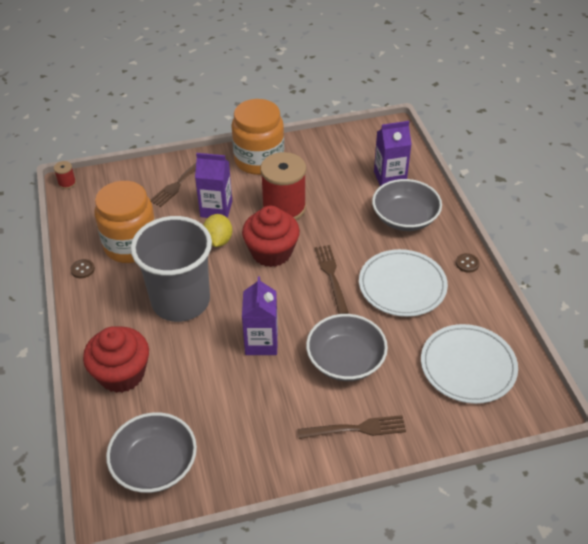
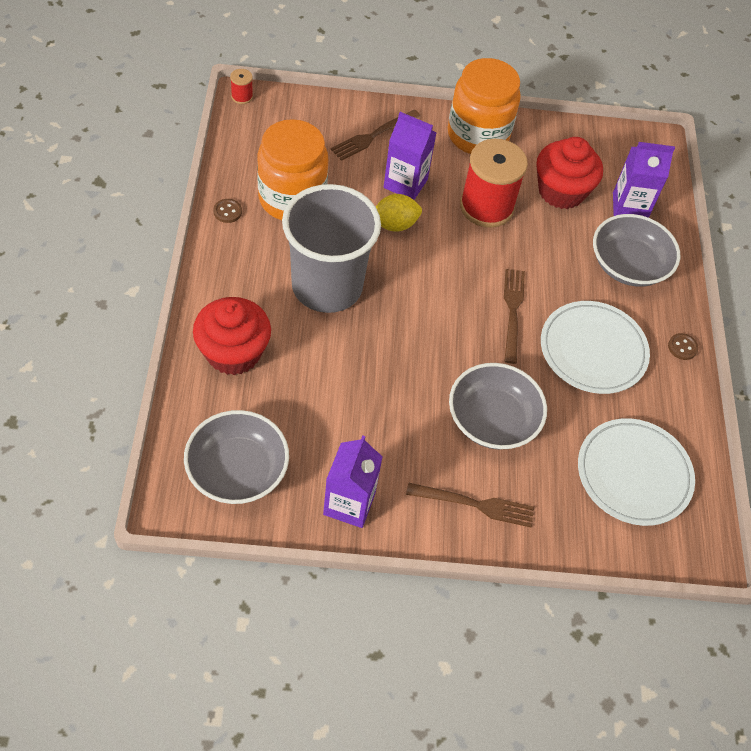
camera: 10 degrees right, 10 degrees up
yellow lemon [203,214,232,247] -> yellow lemon turned 60 degrees clockwise [376,194,422,232]
red cupcake [242,206,300,267] -> red cupcake moved to [537,137,603,209]
purple carton [242,276,278,355] -> purple carton moved to [323,436,383,528]

